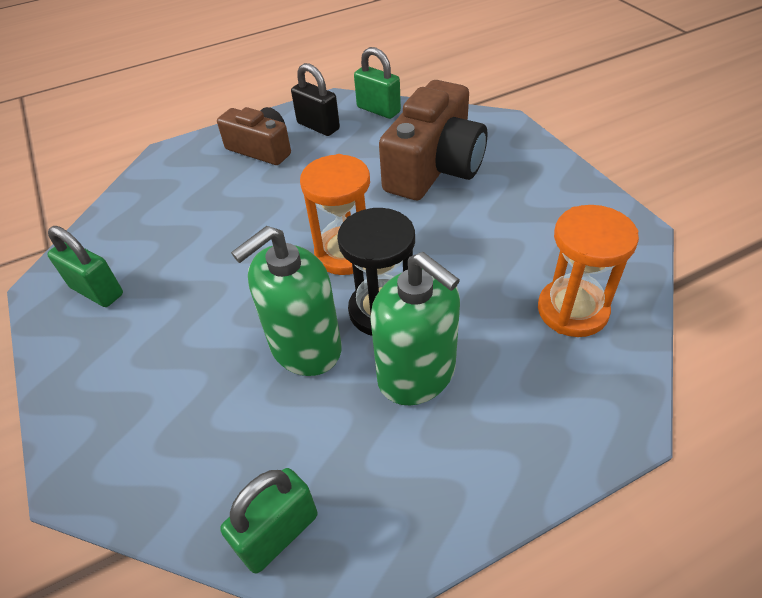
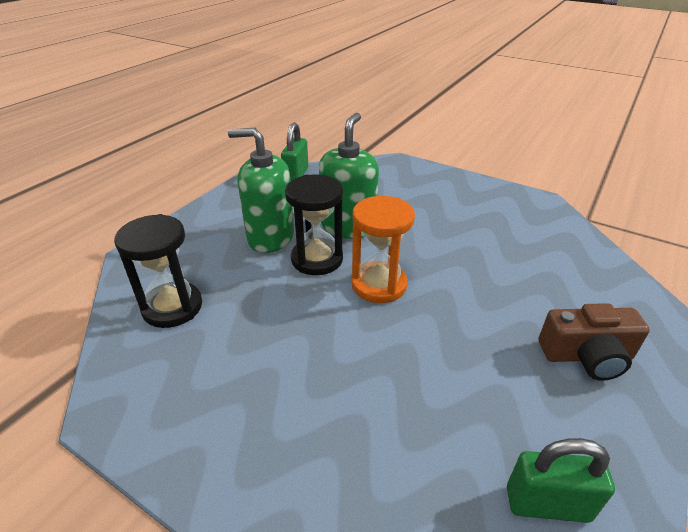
camera: 145 degrees right, 10 degrees down
green padlock [47,226,123,307] -> none
black padlock [291,63,340,136] -> none
brown camera [379,80,487,200] -> none
orange hourglass [538,205,639,337] -> black hourglass [114,214,202,328]

